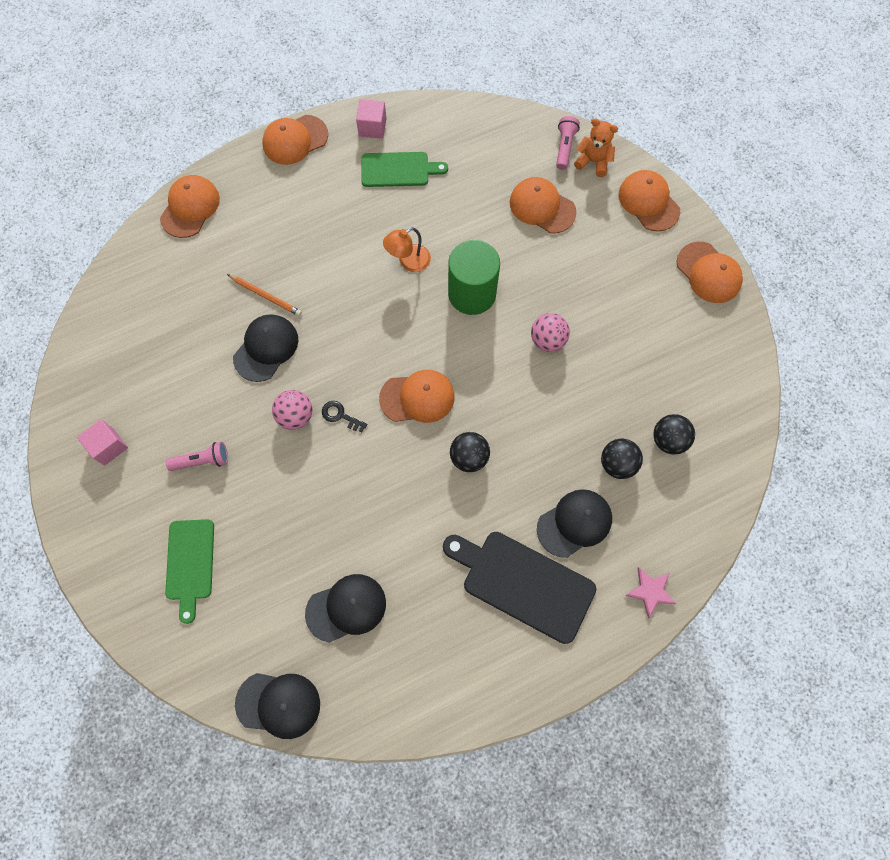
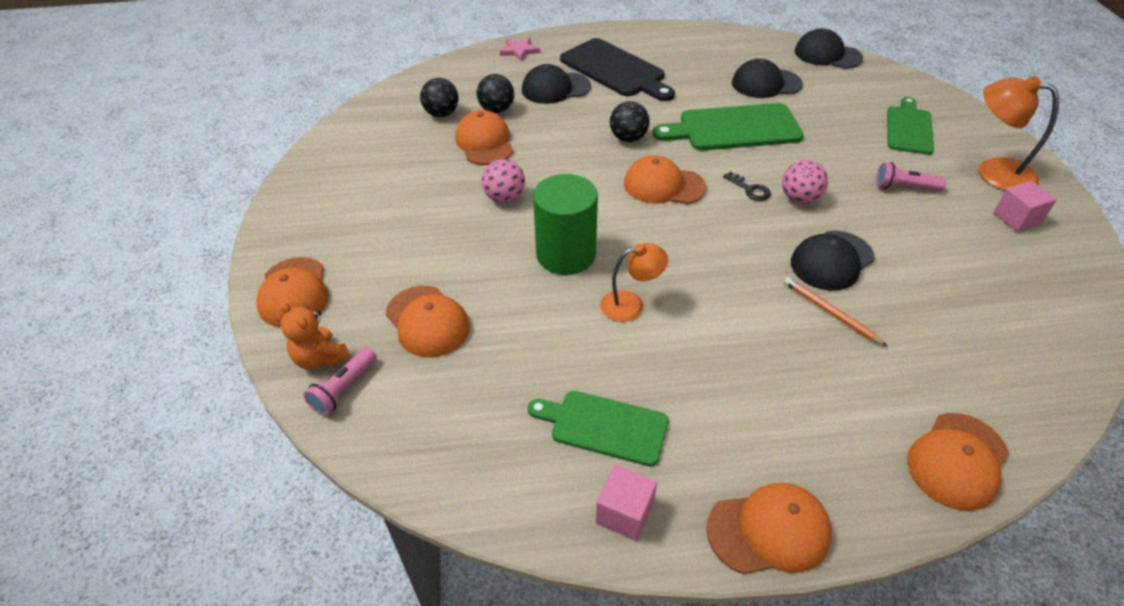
camera: 160 degrees left, 25 degrees down
orange cap [677,242,743,303] -> orange cap moved to [455,110,514,165]
none -> green cutting board [653,103,804,151]
none -> orange lamp [979,76,1059,191]

